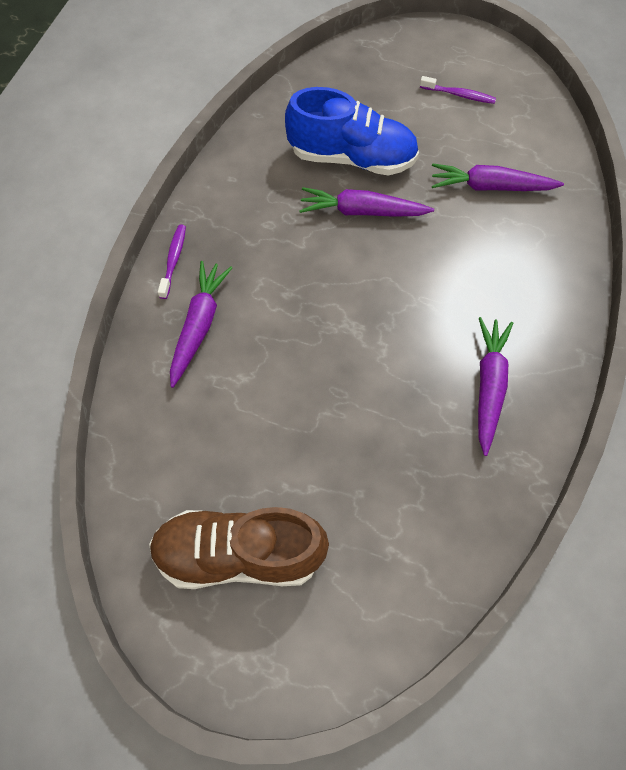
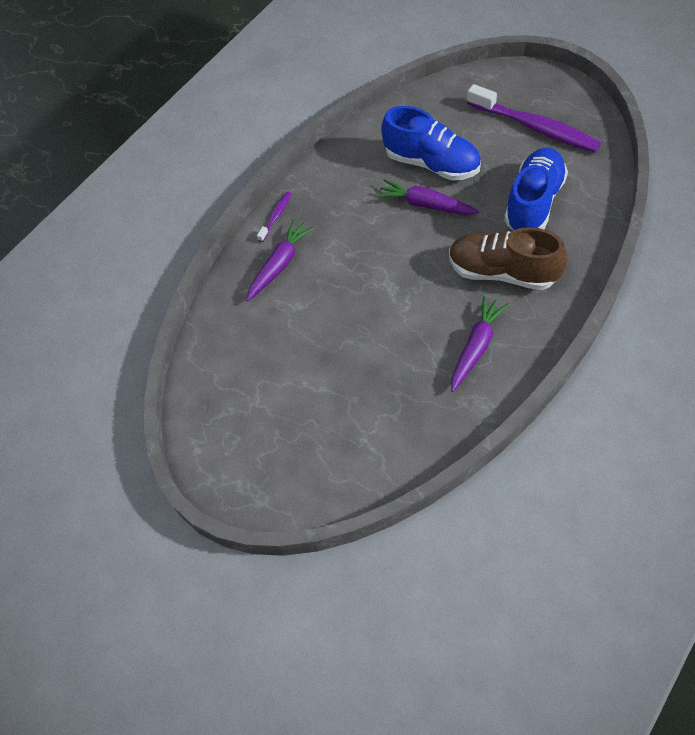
camera: 25 degrees right, 5 degrees down
brown shoe [149,507,329,589] -> brown shoe moved to [449,227,567,290]
purple toothbrush [420,76,496,104] -> purple toothbrush [467,84,601,153], size x2.26
purple carrot [432,163,564,191] -> blue shoe [504,148,568,230]

